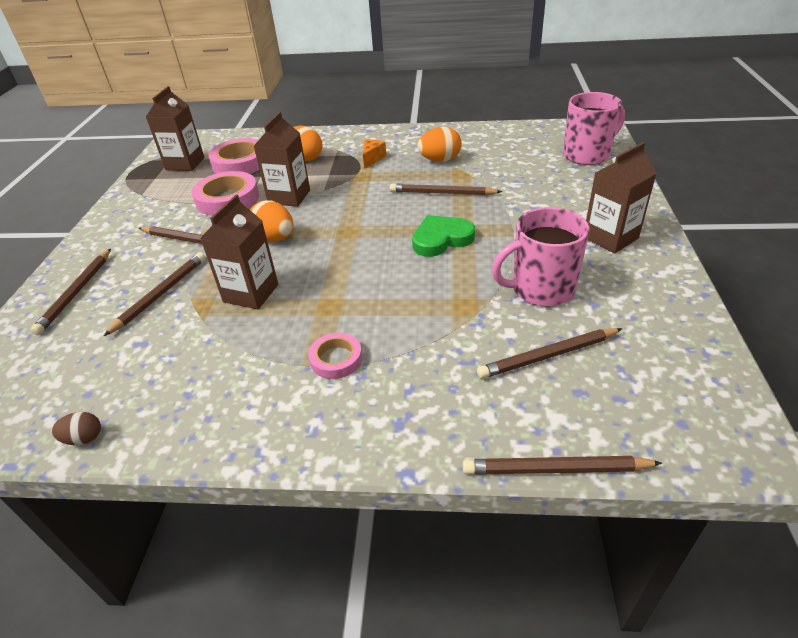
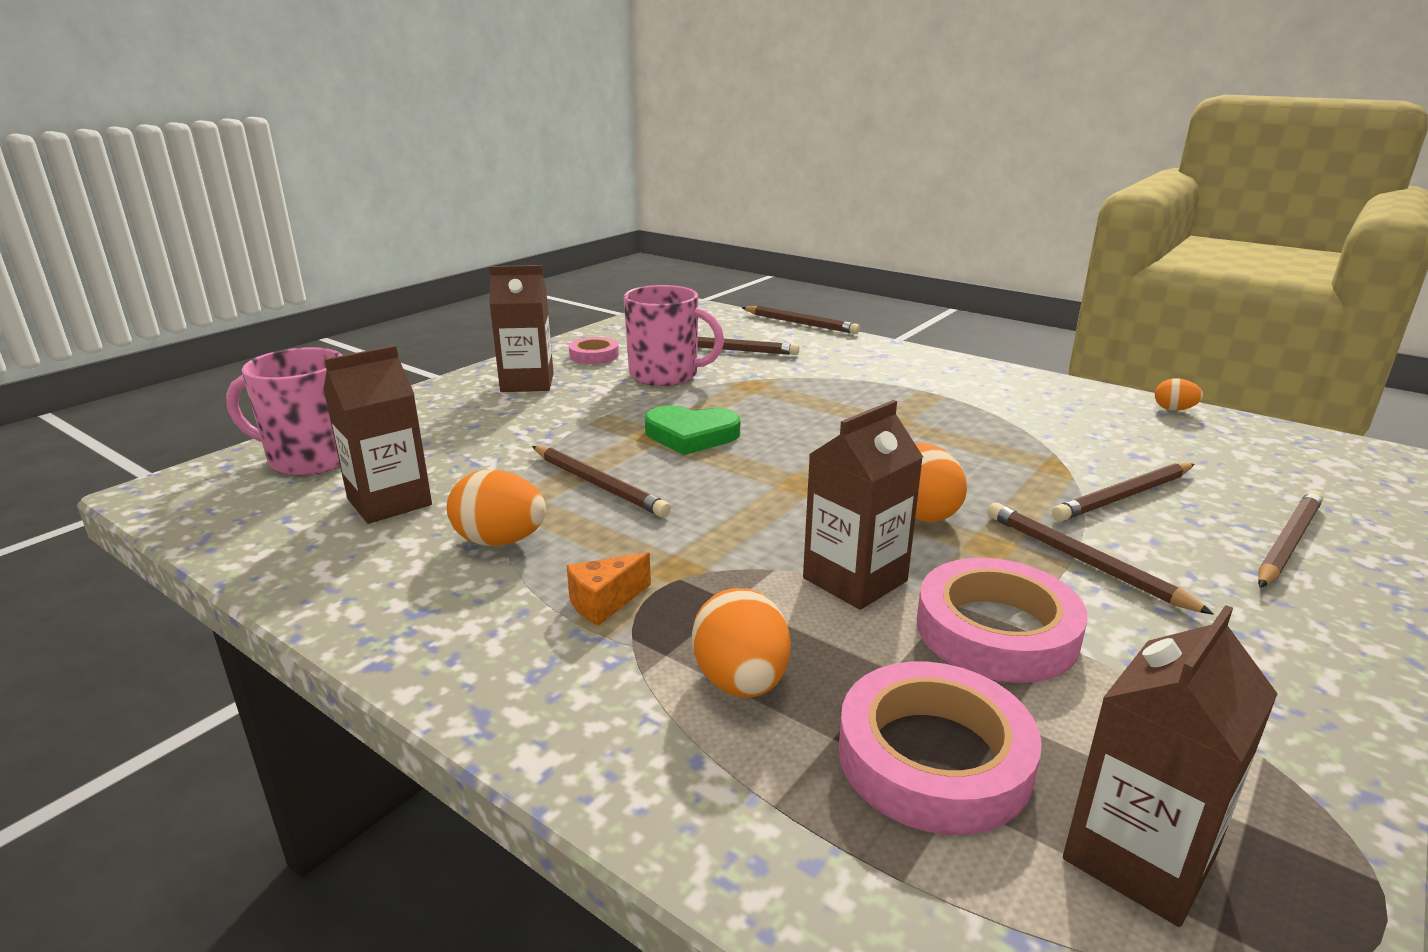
camera: 150 degrees left, 15 degrees down
brown egg [52,412,101,445] -> orange egg [1155,378,1203,411]
brown carton [200,194,278,309] -> brown carton moved to [323,345,432,524]
pink tape [308,333,362,379] -> pink tape moved to [569,337,619,364]

